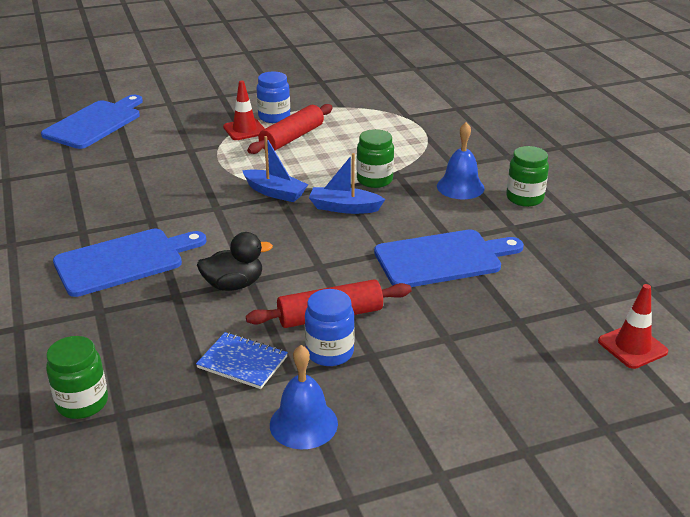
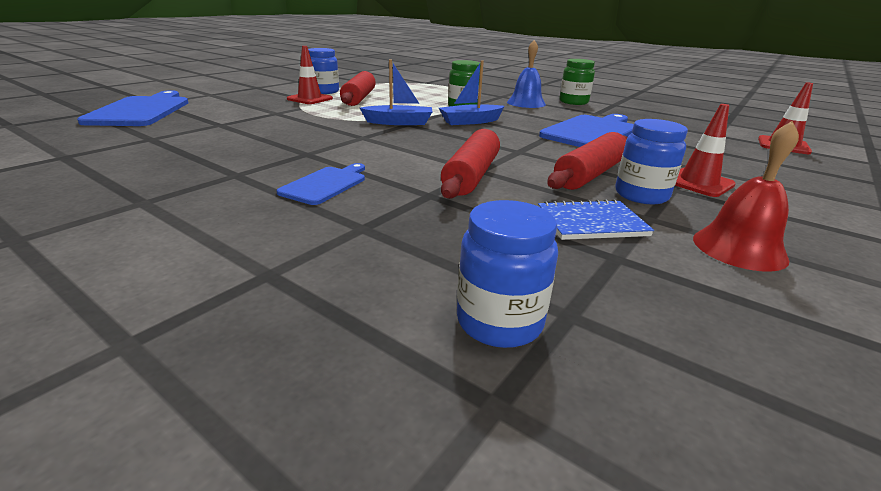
camera: 35 degrees left, 5 degrees down
green jar [46,336,108,419] -> blue jar [457,200,558,348]
blue cutting board [53,229,206,297] -> blue cutting board [276,163,365,205], size x0.55
black duck [197,232,273,291] -> red rolling pin [441,129,500,199]
blue bell [270,345,338,449] -> red bell [693,121,799,272]
none -> red traffic cone [675,104,736,197]

